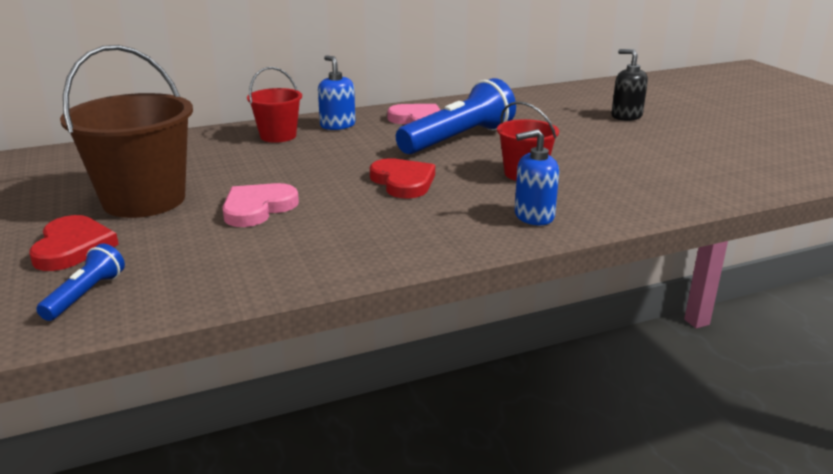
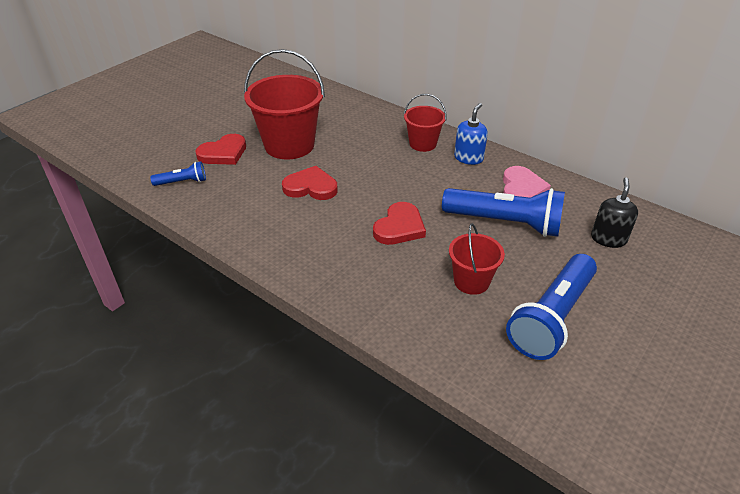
camera: 60 degrees right, 15 degrees up
brown bucket [60,45,193,218] -> red bucket [244,49,325,159]
pink heart [222,183,299,227] -> red heart [282,166,338,200]
blue soap dispenser [515,129,559,225] -> none
black soap dispenser [611,49,648,121] -> black soap dispenser moved to [591,177,638,248]
none -> blue flashlight [506,254,597,360]

